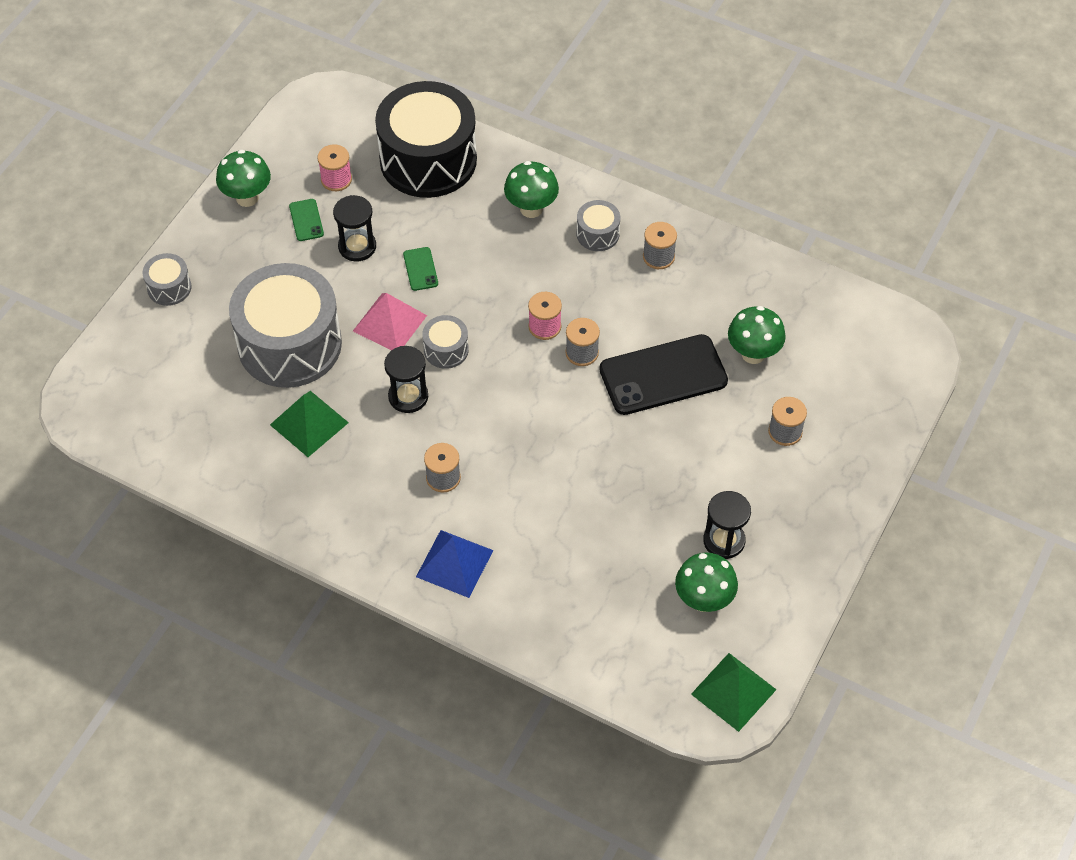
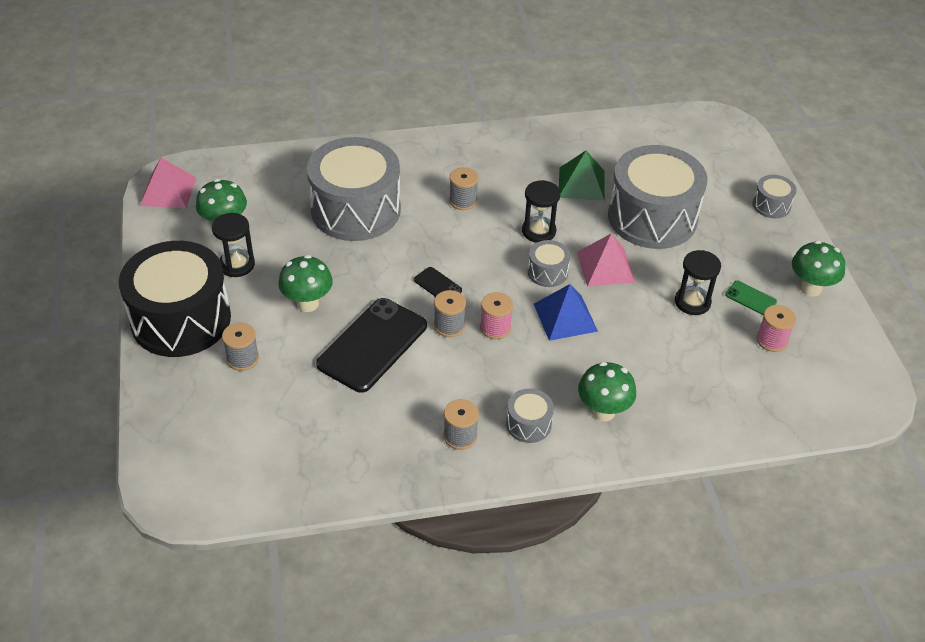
camera: 140 degrees right, 10 degrees down
black drum [375,81,477,198] -> black drum moved to [119,241,231,357]
green phone [403,247,438,291] -> none
blue pyramid [416,530,493,598] -> blue pyramid moved to [534,284,598,341]
green pyramid [691,653,777,732] -> pink pyramid [140,158,196,208]
green mushroom [728,306,786,364] -> green mushroom moved to [278,255,333,312]
none -> grey drum [307,137,401,241]
none -> black phone [414,267,462,297]

